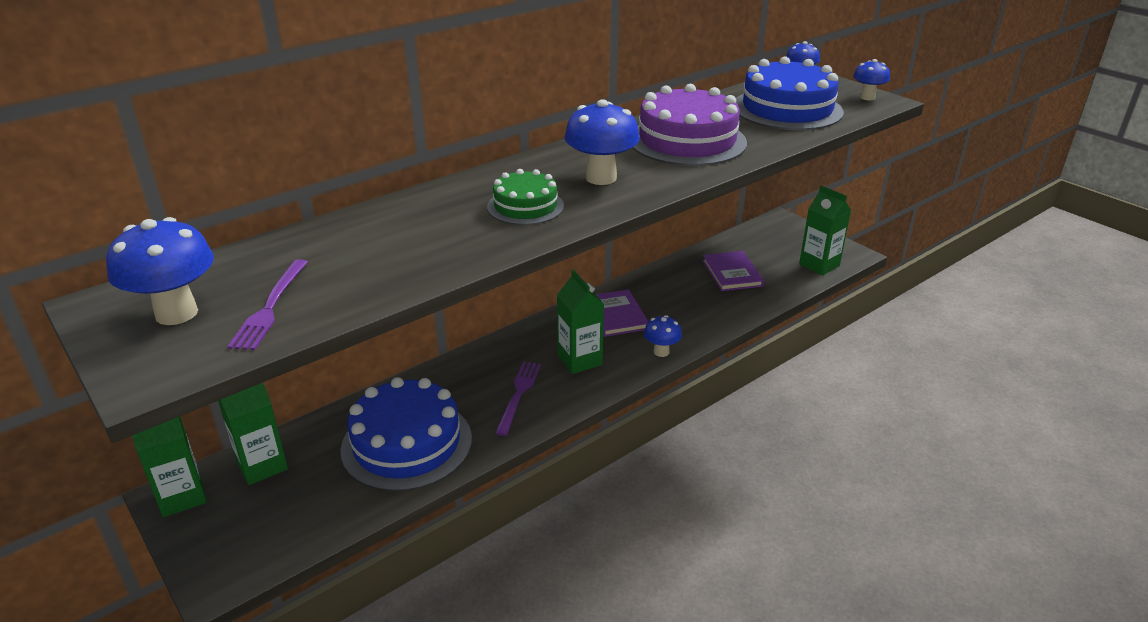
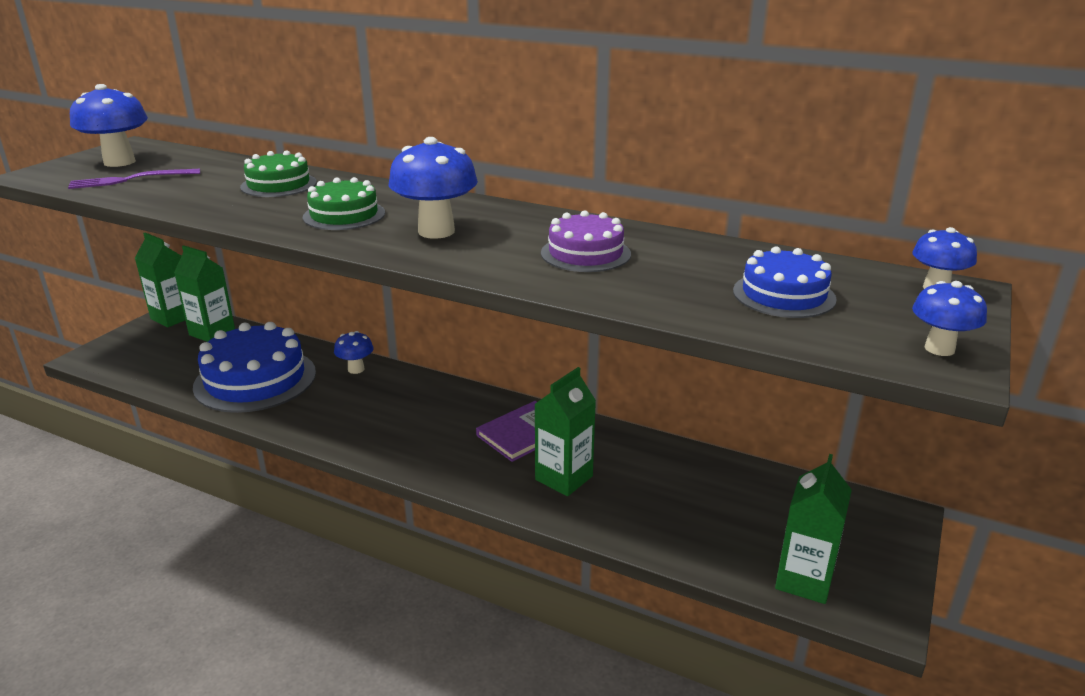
camera: 65 degrees right, 5 degrees down
purple fork [495,361,541,436] -> none
green carton [557,270,604,374] -> green carton moved to [534,367,596,496]
purple cake [632,84,747,166] -> purple cake [541,210,631,272], size x0.56
blue mushroom [644,315,682,357] -> blue mushroom moved to [334,331,373,374]
purple book [703,251,764,291] -> none
blue cake [736,57,844,130] -> blue cake [733,246,837,318], size x0.56
none -> green cake [240,150,317,197]

